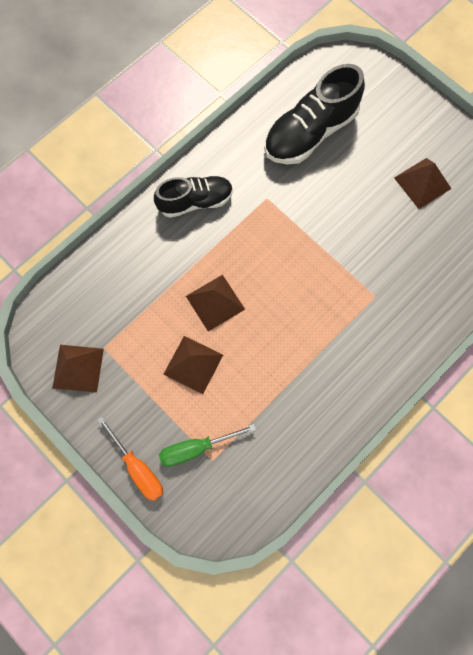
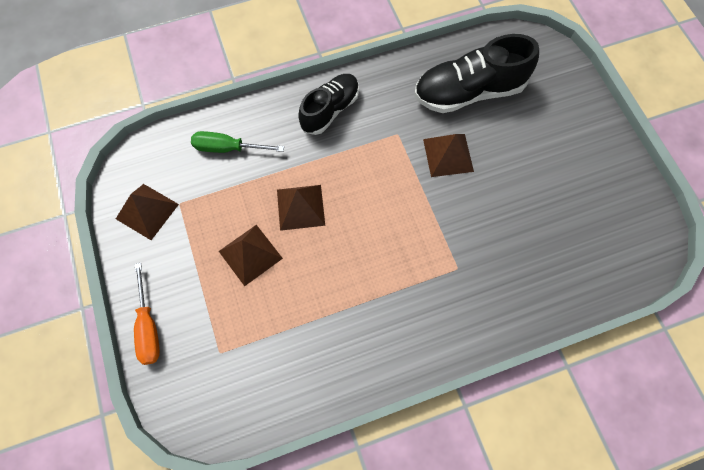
camera: 25 degrees right, 5 degrees down
black shoe [154,176,233,218] -> black shoe turned 60 degrees counterclockwise [298,74,359,135]
green screwdriver [159,424,256,467] -> green screwdriver moved to [191,131,284,153]
brown pyramid [394,158,451,209] -> brown pyramid moved to [423,134,474,177]

